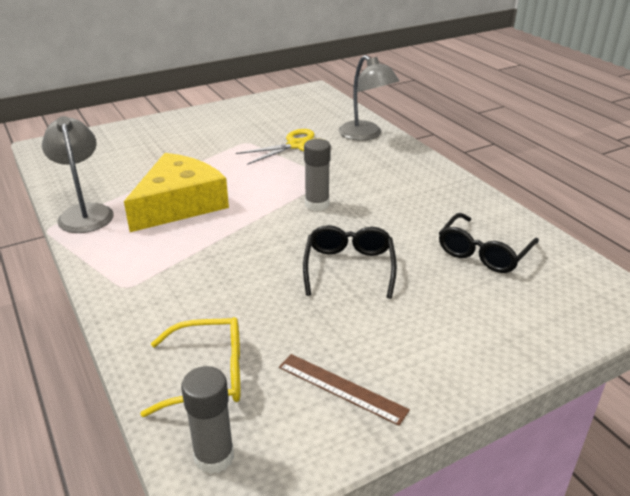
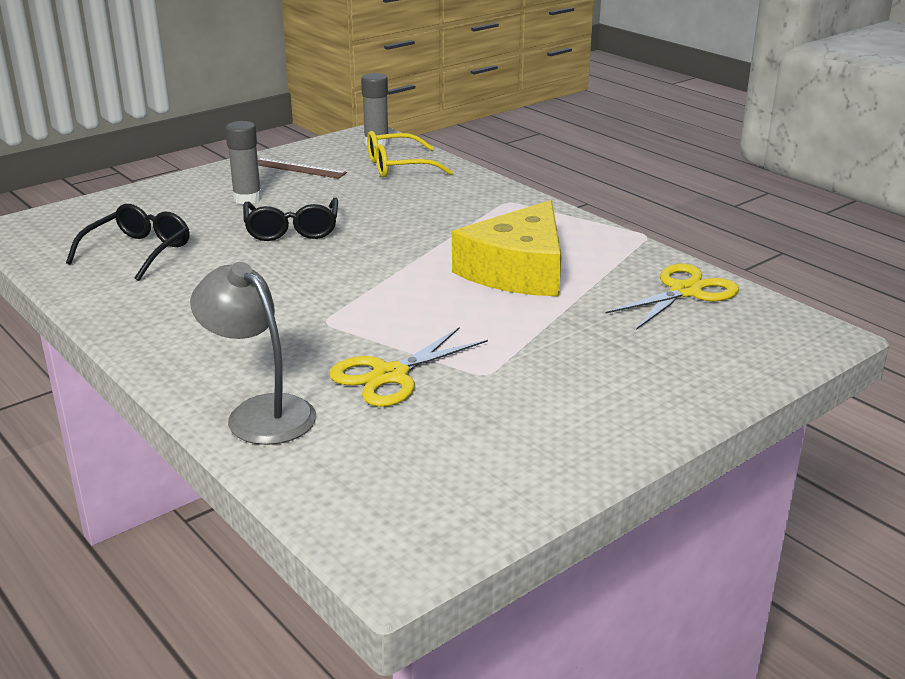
camera: 170 degrees right, 5 degrees down
grey lamp [42,116,114,233] -> none
grey glue stick [304,139,331,211] -> grey glue stick moved to [225,121,262,204]
none -> yellow scissors [606,263,739,330]

